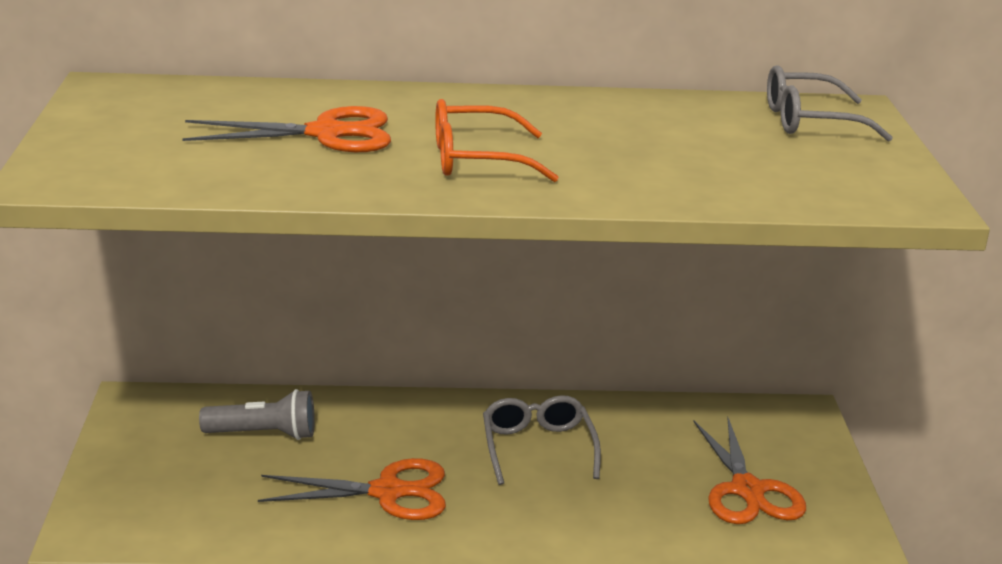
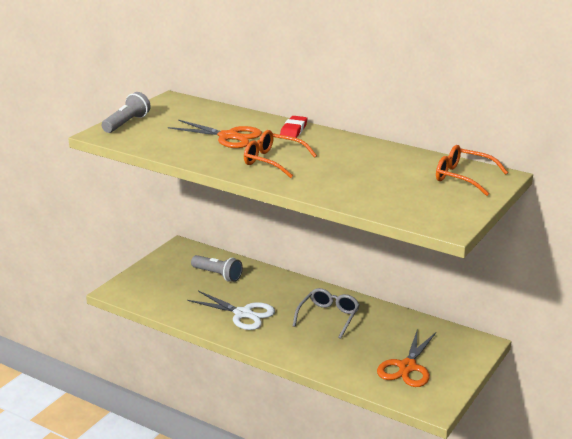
camera: 35 degrees right, 0 degrees up
orange scissors [258,458,446,520] -> white scissors [187,291,275,330]
grey glasses [767,65,893,142] -> orange glasses [436,145,508,196]
none -> grey flashlight [102,92,151,133]
none -> red eraser [280,116,307,138]

